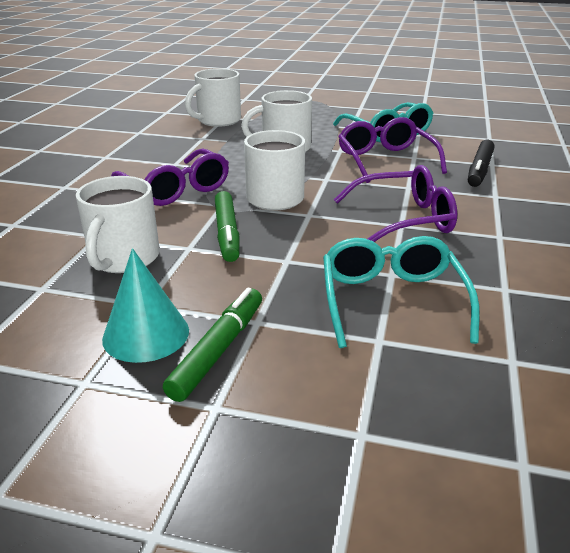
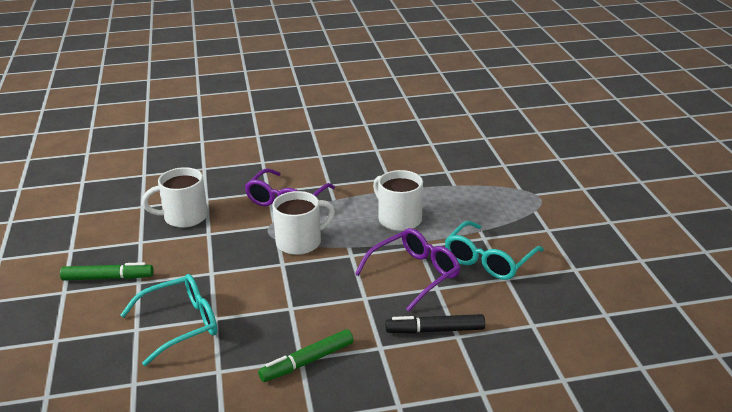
camera: 65 degrees right, 0 degrees up
turquoise cone [102,248,189,363] -> none
white mug [185,68,241,127] -> none
green marker [215,191,240,262] -> green marker moved to [258,329,354,382]
purple glasses [334,165,457,242] -> none

